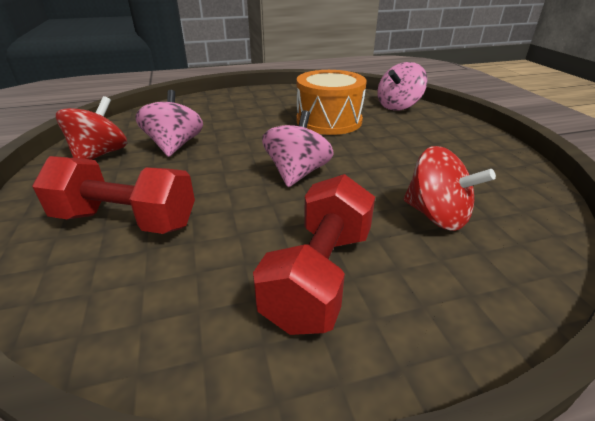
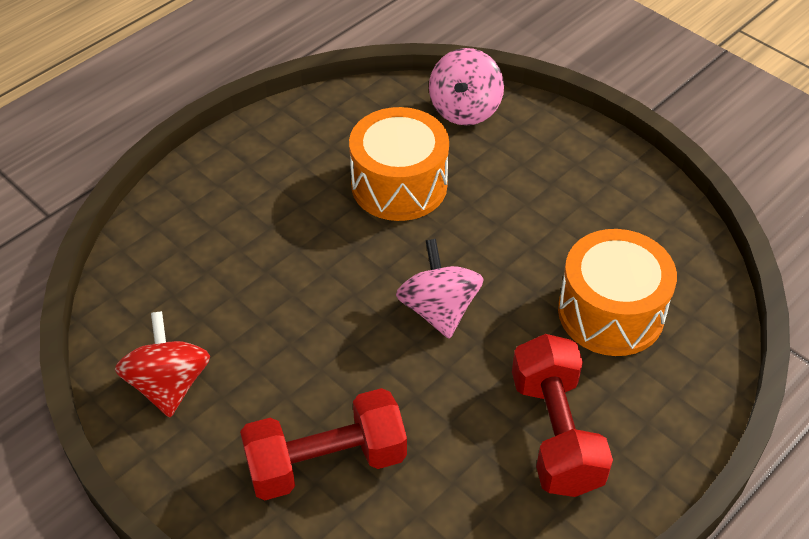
camera: 30 degrees left, 15 degrees up
pink spinning top [135,90,203,157] -> none
red spinning top [404,146,496,231] -> orange drum [558,229,677,356]

